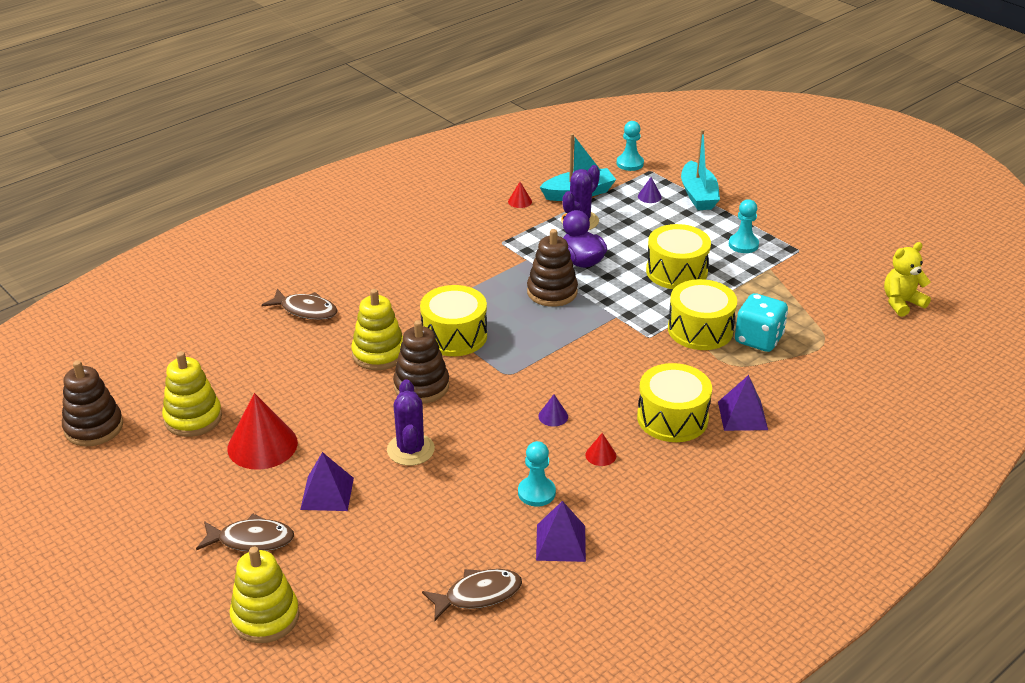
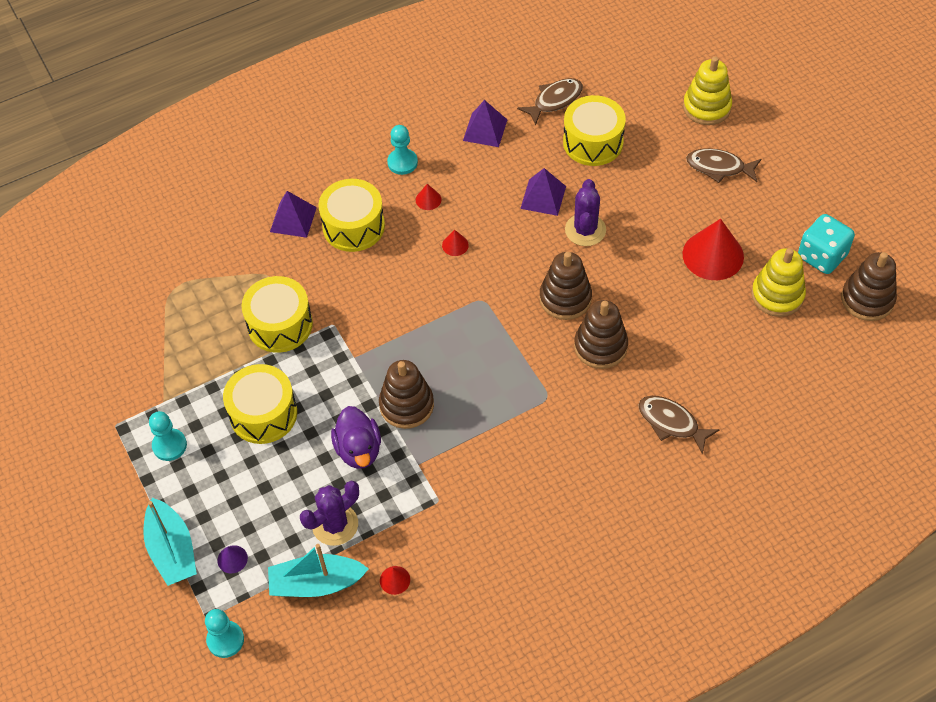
camera: 165 degrees left, 20 degrees up
purple pyramid [300,452,354,511] -> purple pyramid moved to [520,168,566,216]
yellow stacking toy [351,289,403,370] -> brown stacking toy [574,300,628,369]
yellow drum [420,285,487,356] -> yellow drum moved to [563,95,626,166]
brown fish [422,569,522,621] -> brown fish turned 150 degrees clockwise [517,78,583,125]
turquoise pawn [518,441,556,507] -> turquoise pawn moved to [387,125,418,175]
purple cone [539,394,568,426] -> red cone [442,229,469,256]
turquoise boat [681,129,720,210] -> turquoise boat turned 150 degrees clockwise [143,498,197,586]
turquoise dice [735,293,788,352] -> turquoise dice moved to [798,214,855,274]
yellow teddy bear [884,242,931,317] -> none

